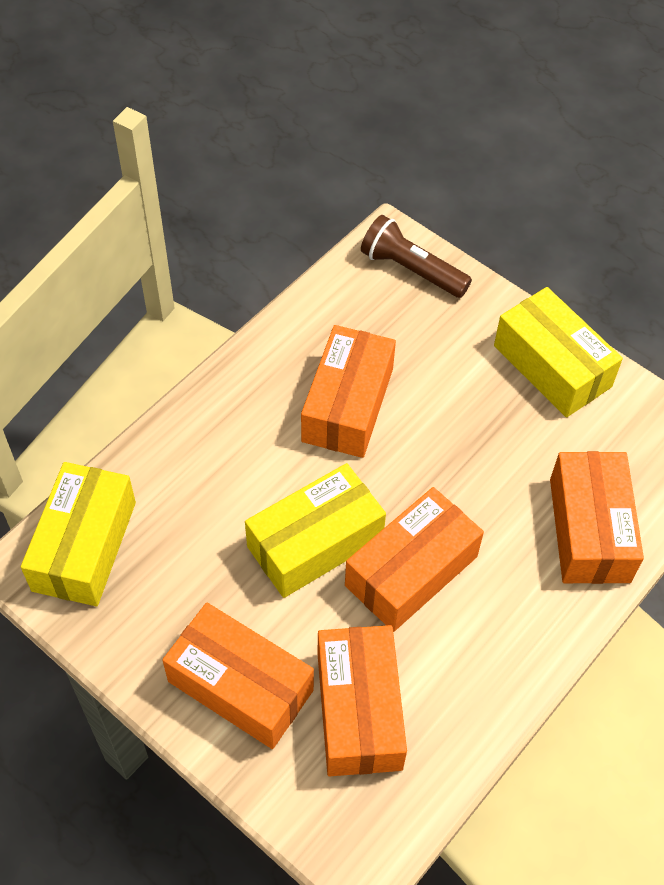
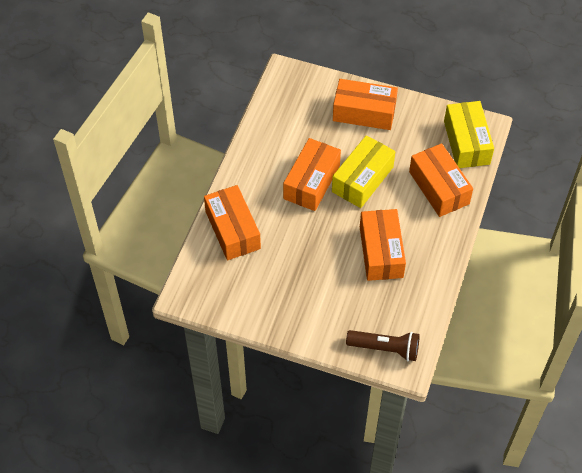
camera: 160 degrees right, 0 degrees up
orange box [317,625,407,776] -> orange box moved to [409,143,473,217]
yellow box [494,287,623,417] -> none

